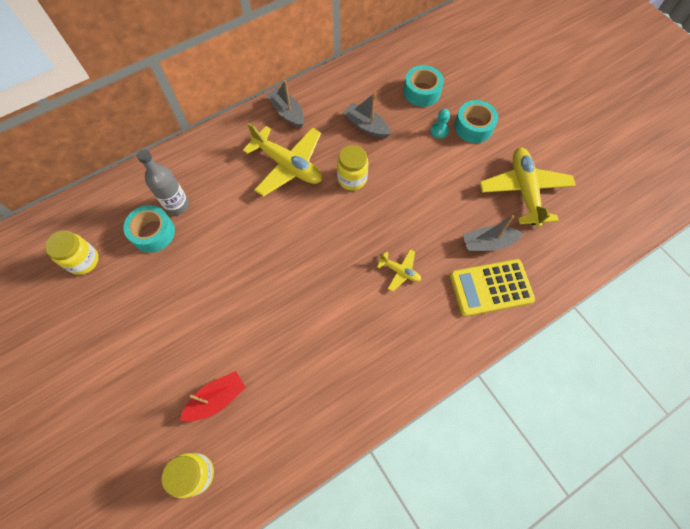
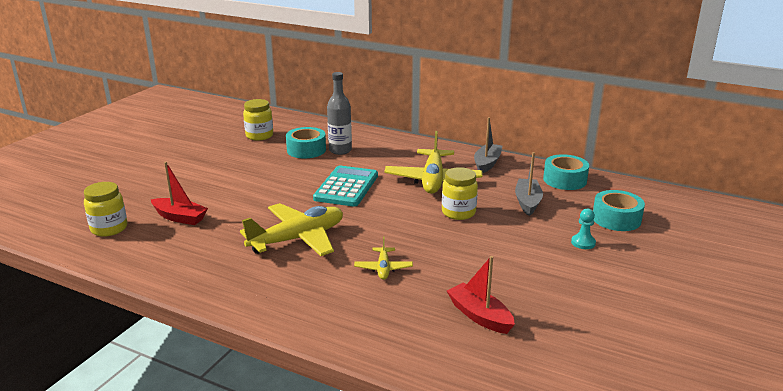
camera: 60 degrees right, 40 degrees down
yellow calculator [450,259,535,316] -> none
turquoise tape [454,100,498,143] -> turquoise tape moved to [543,154,589,190]
grey boat [463,215,523,251] -> red boat [447,256,515,334]
yellow plane [480,148,576,228] -> yellow plane moved to [240,203,343,256]
none -> turquoise calculator [313,165,378,207]

